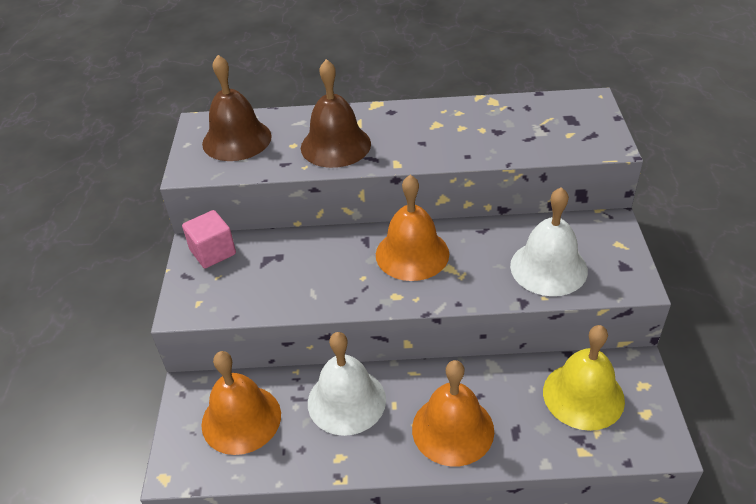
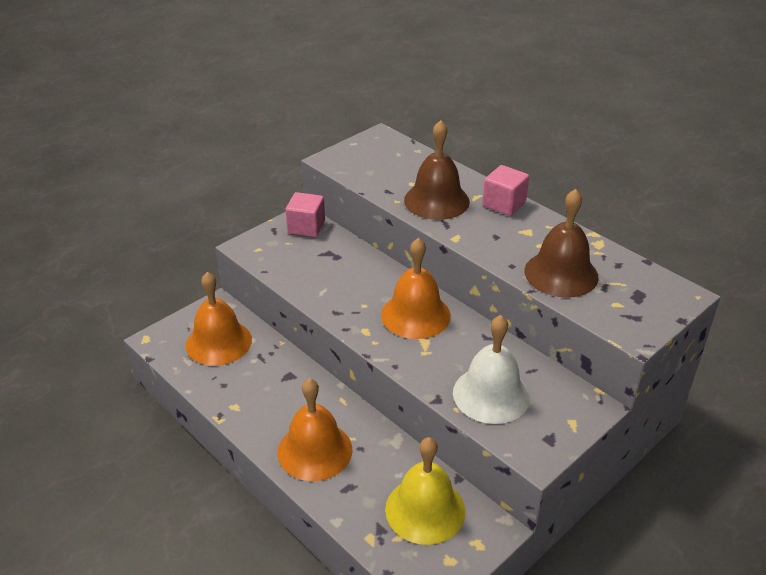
camera: 45 degrees right, 5 degrees down
brown bell [202,55,272,161] -> brown bell moved to [525,189,599,298]
white bell [308,332,386,436] -> none
none -> pink cube [482,165,529,216]

